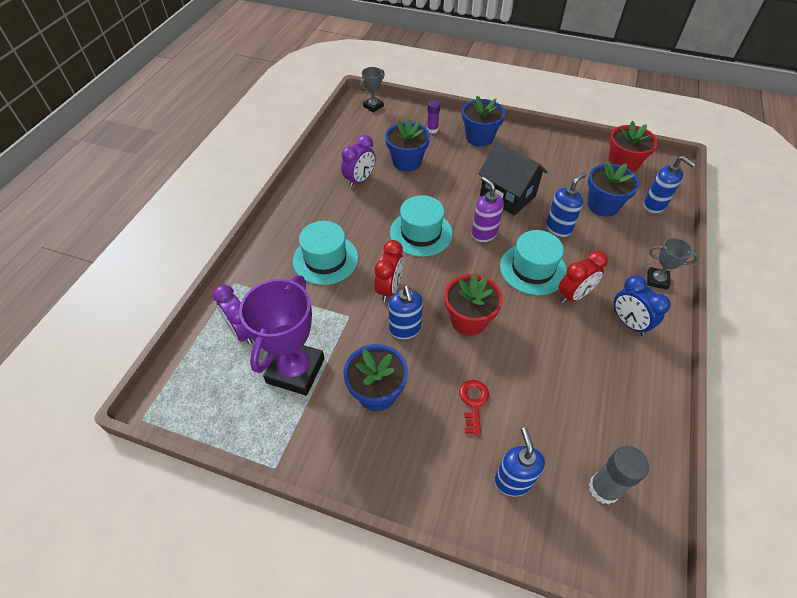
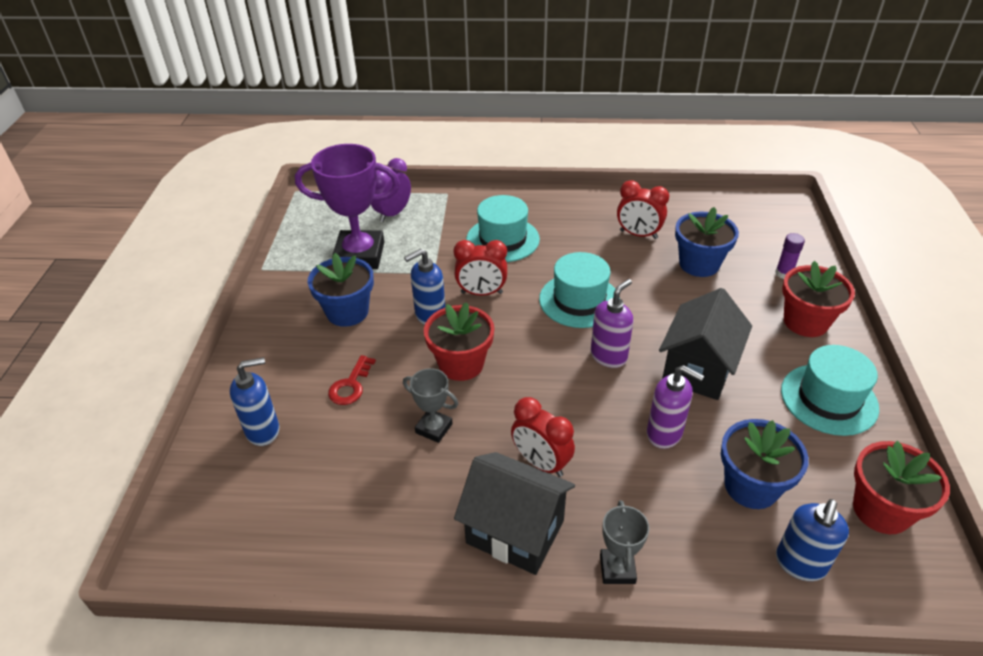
camera: 75 degrees right, 10 degrees down
purple clock [341,135,376,188] -> red clock [617,181,669,239]
grey trophy [360,67,385,112] -> grey trophy moved to [403,368,458,443]
red key [459,380,489,435] -> red key turned 120 degrees clockwise [328,355,376,405]
blue flower pot [462,96,505,147] -> red flower pot [782,261,855,337]
turquoise hat [500,230,567,295] -> turquoise hat moved to [781,345,879,436]
blue soap dispenser [546,173,586,237] -> purple soap dispenser [647,365,704,449]
grey glue stick [589,446,649,504] -> none
blue clock [614,275,671,336] -> black house [454,452,575,575]

